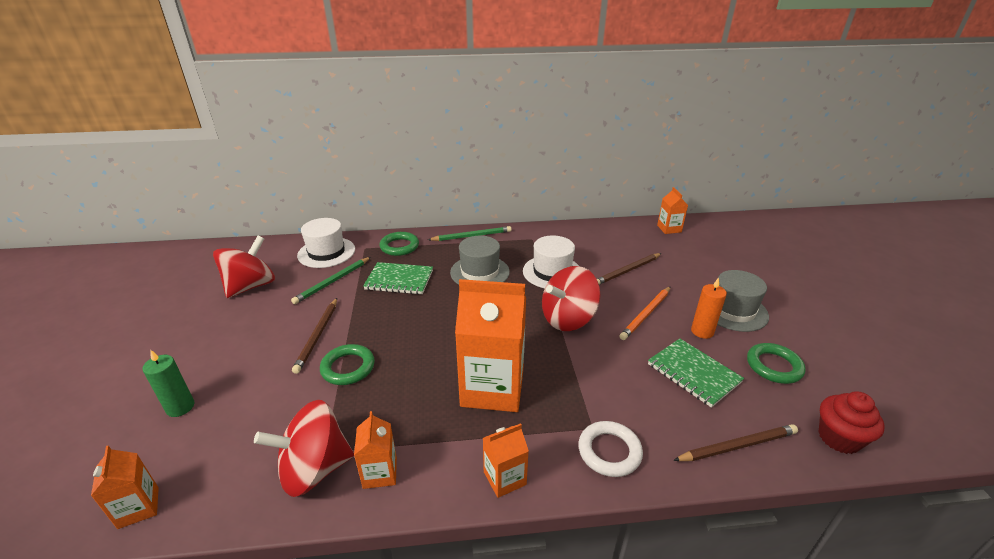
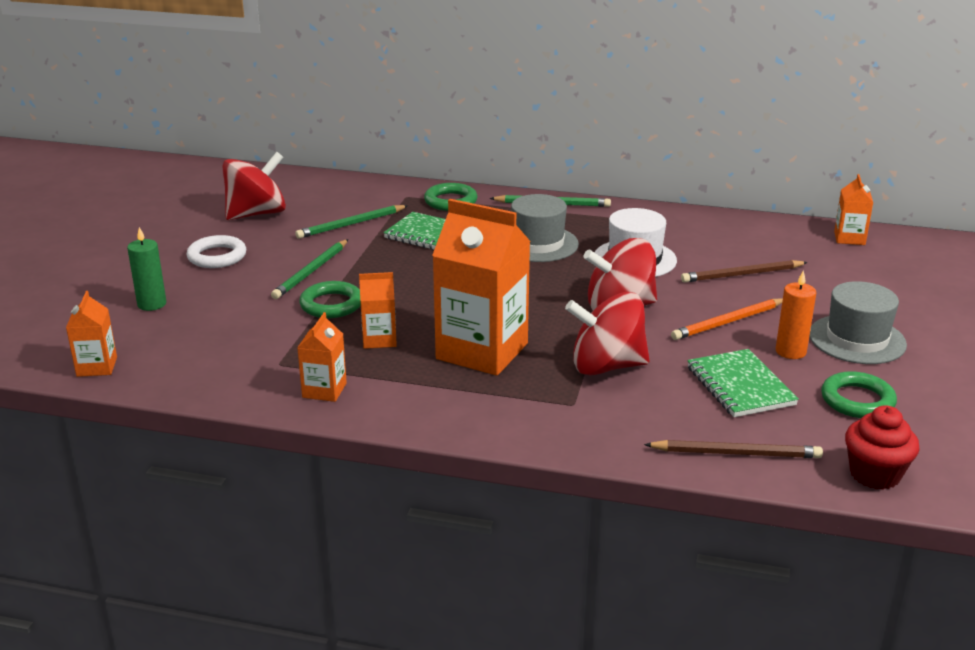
camera: 20 degrees right, 5 degrees down
red spinning top [254,400,354,497] -> red spinning top moved to [565,292,650,376]
brown pencil [292,298,337,374] -> green pencil [271,239,348,299]
white hat [297,218,355,268] -> none
orange carton [483,423,529,498] -> orange carton moved to [359,272,397,349]
white ring [578,421,643,477] -> white ring moved to [186,235,246,268]

